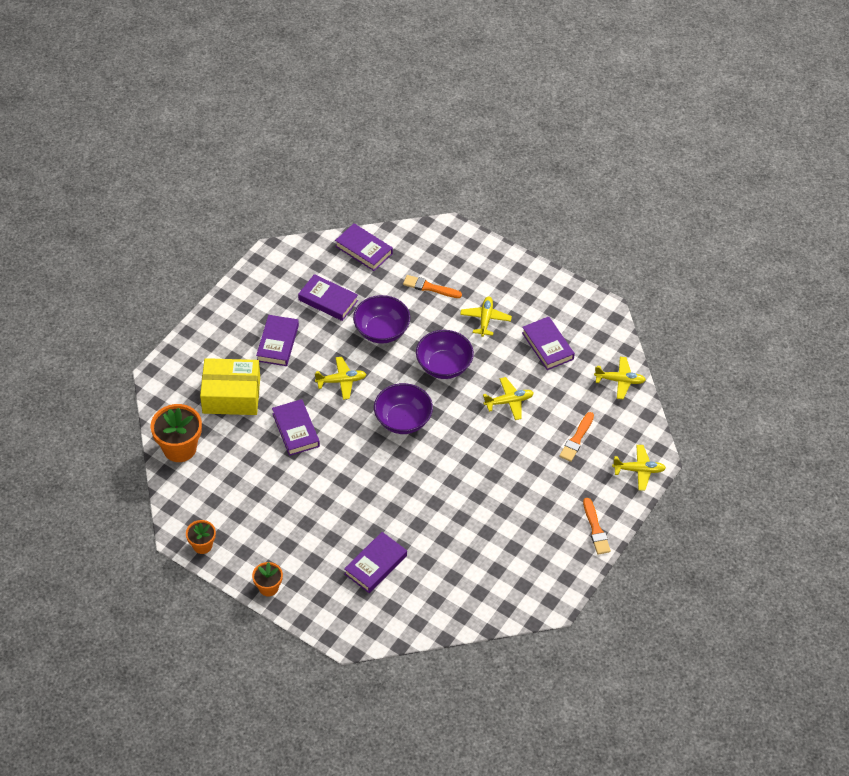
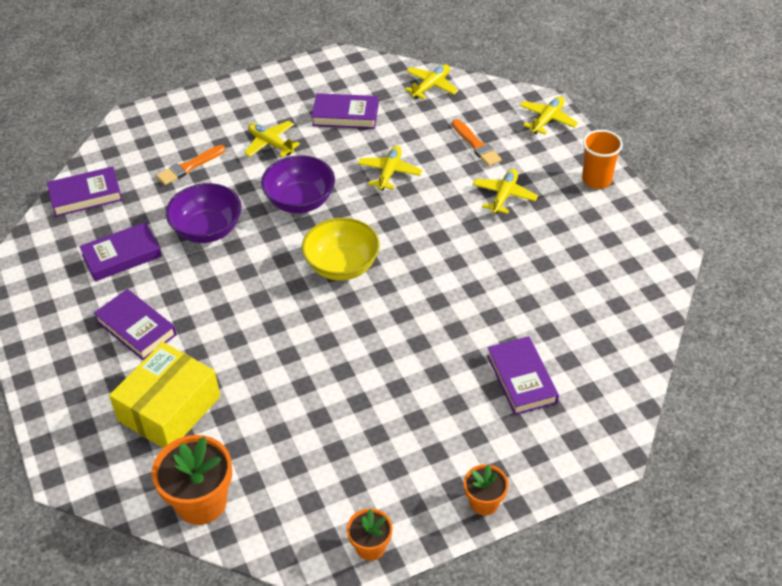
camera: 55 degrees left, 5 degrees down
purple book [272,399,320,456] -> none
yellow plane [315,357,367,400] -> yellow plane moved to [473,169,538,214]
purple bowl [374,383,433,434] -> yellow bowl [302,218,380,281]
orange brush [583,498,611,555] -> orange cup [582,130,623,189]

